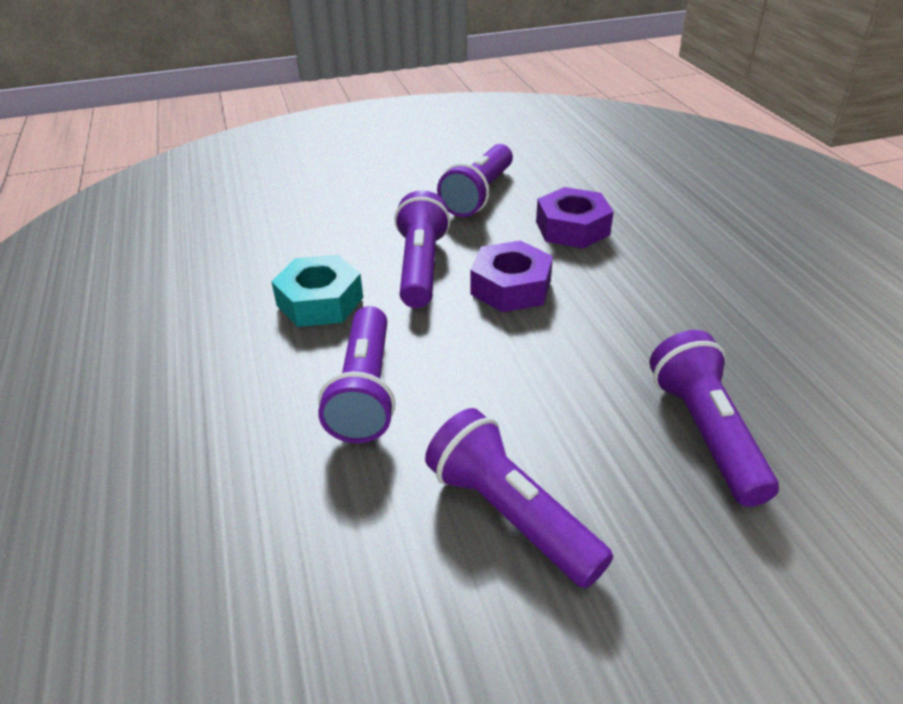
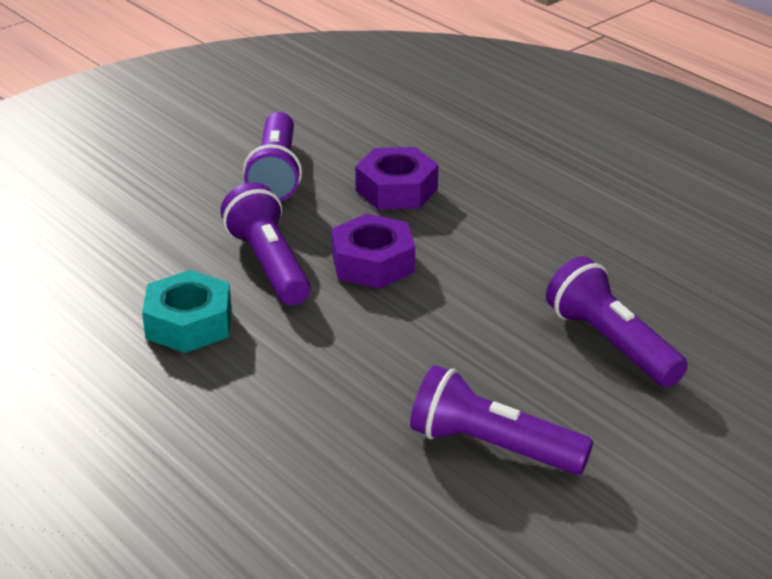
camera: 25 degrees left, 5 degrees down
purple flashlight [318,306,395,443] -> none

